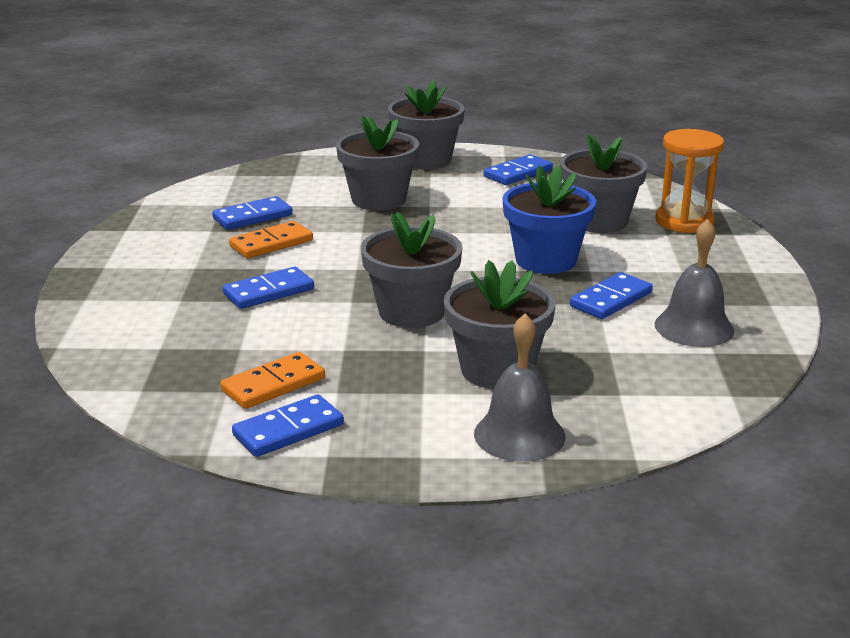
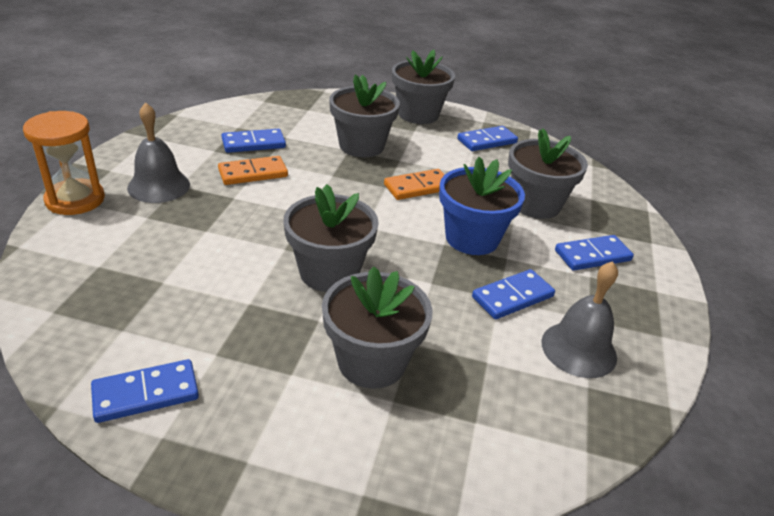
camera: 10 degrees right, 10 degrees up
orange domino [220,352,325,409] -> orange domino moved to [384,169,445,200]
blue domino [223,267,314,309] -> blue domino moved to [555,235,634,271]
grey bell [474,313,565,462] -> grey bell moved to [127,102,190,203]
orange hourglass [655,129,724,233] -> orange hourglass moved to [23,111,105,215]

